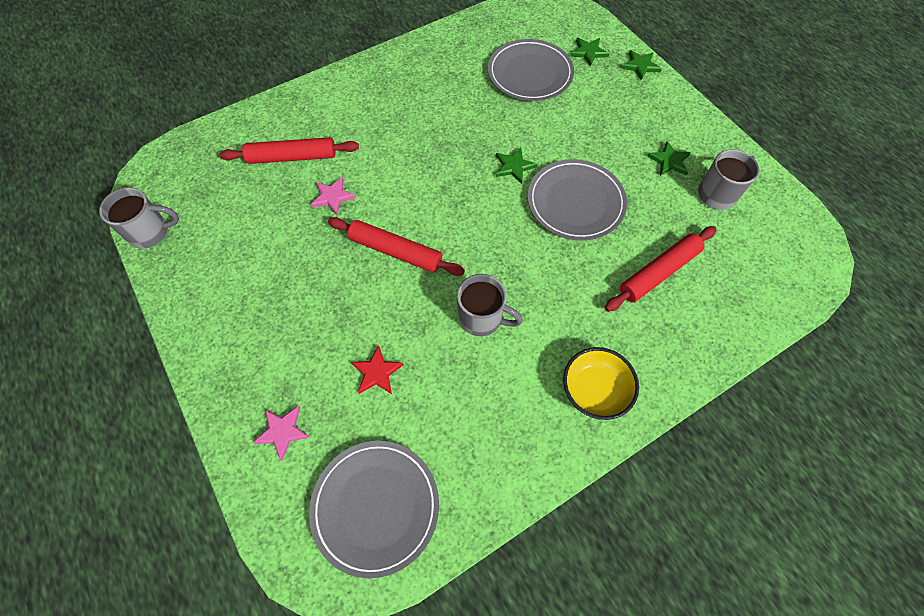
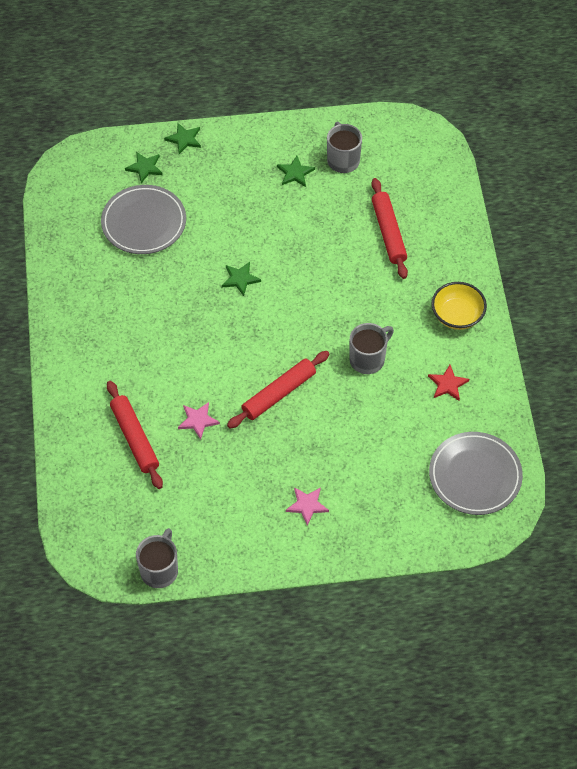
camera: 65 degrees left, 5 degrees down
red rolling pin [219,137,359,164] -> red rolling pin turned 45 degrees counterclockwise [107,381,163,489]
pink star [253,406,311,461] -> pink star moved to [286,487,329,526]
red star [351,345,404,394] -> red star moved to [428,365,469,401]
grey plate [528,159,627,241] -> none

